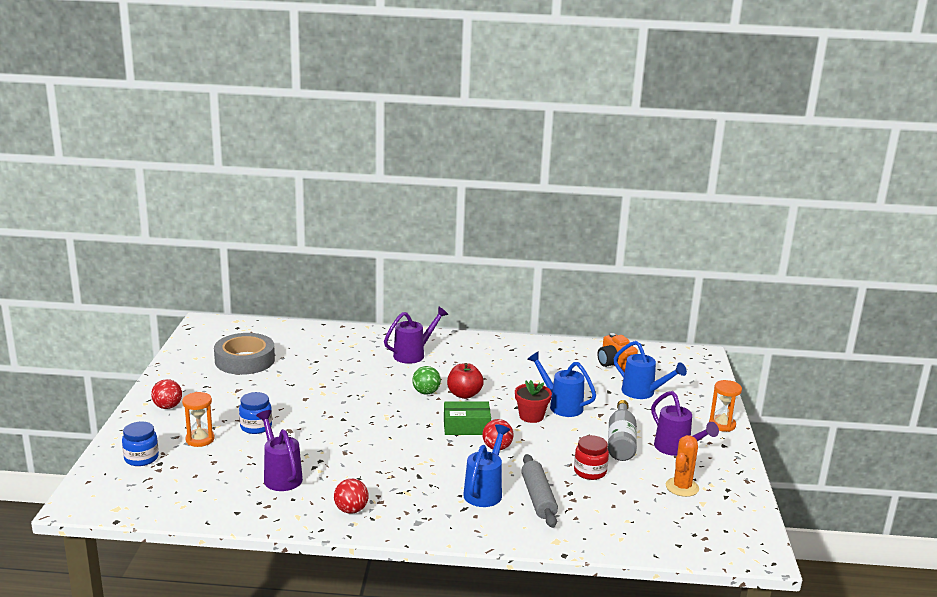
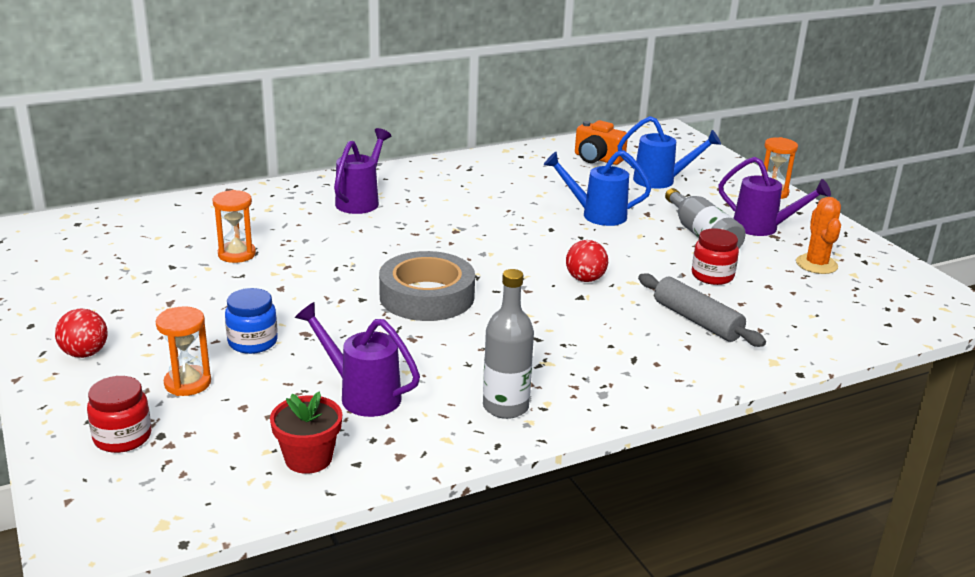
camera: 30 degrees left, 5 degrees up
blue jar [122,422,159,466] -> red jar [87,376,151,453]
grey tape [214,333,275,375] -> grey tape moved to [379,251,475,321]
red ball [334,479,369,514] -> grey bottle [483,269,534,419]
green ball [412,366,441,394] -> none
green box [444,401,491,435] -> none
red apple [447,363,484,399] -> none
blue watering can [463,424,510,507] -> none
red flower pot [515,380,552,423] -> red flower pot moved to [270,392,342,474]
none -> orange hourglass [212,190,256,263]

